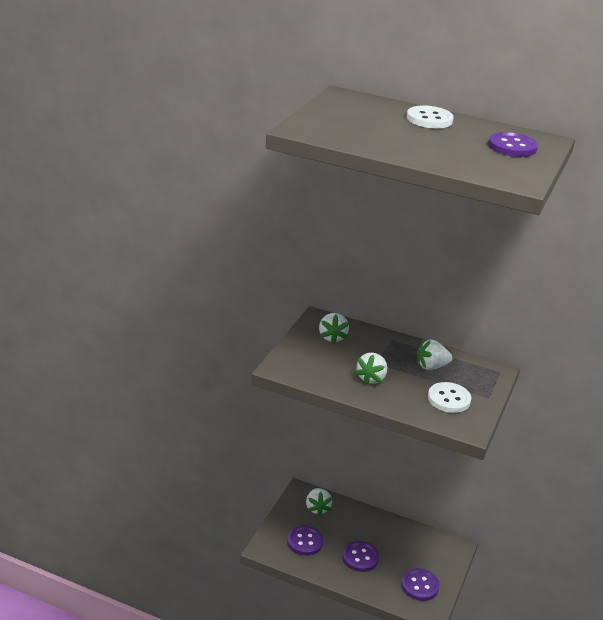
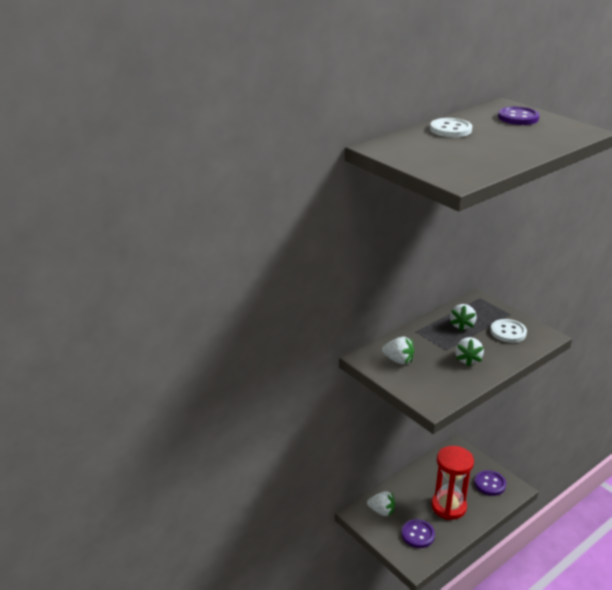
camera: 60 degrees left, 0 degrees up
purple button [342,541,379,572] -> red hourglass [431,446,474,520]
white strawberry [355,352,387,385] -> white strawberry turned 45 degrees clockwise [455,337,484,367]

